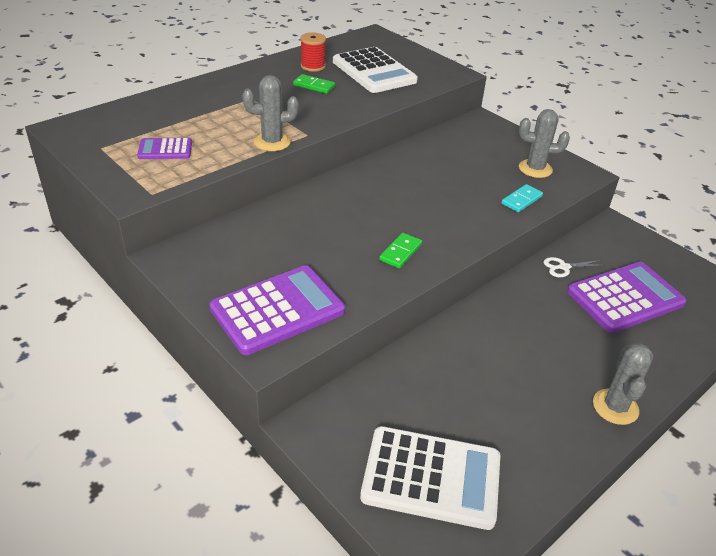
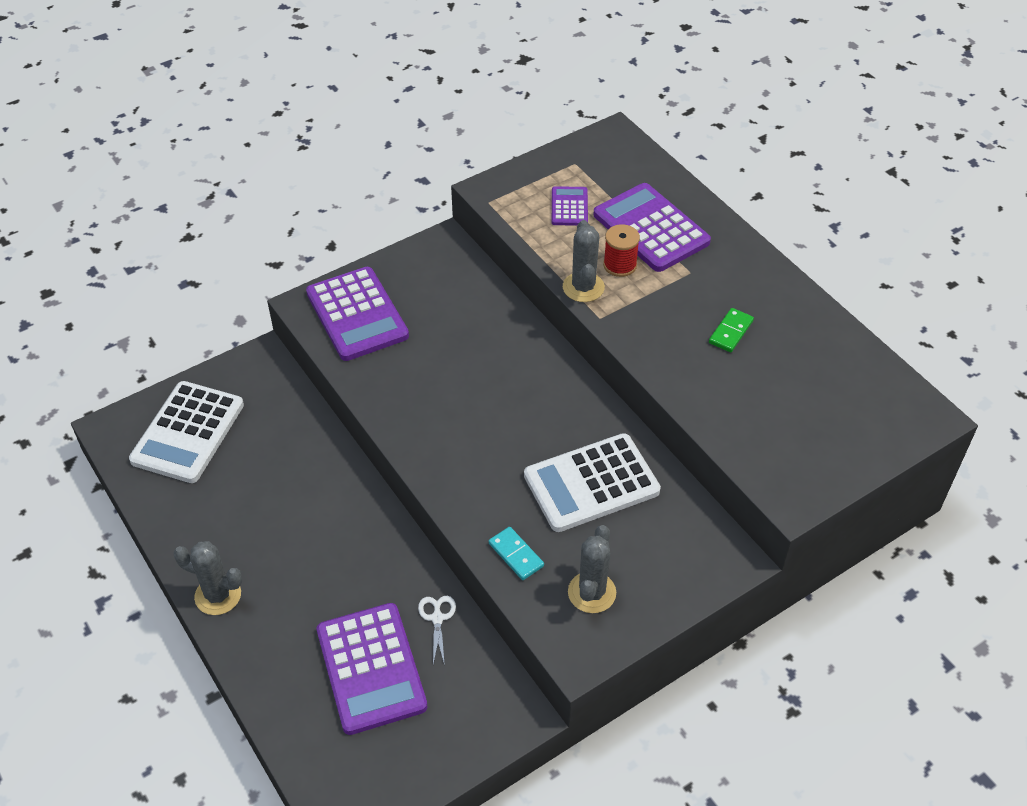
camera: 100 degrees right, 10 degrees up
red spool [300,32,326,72] -> red spool moved to [603,224,640,277]
white calculator [333,47,418,93] -> white calculator moved to [524,433,661,532]
green domino [379,233,422,268] -> none
none -> purple calculator [593,183,711,272]

